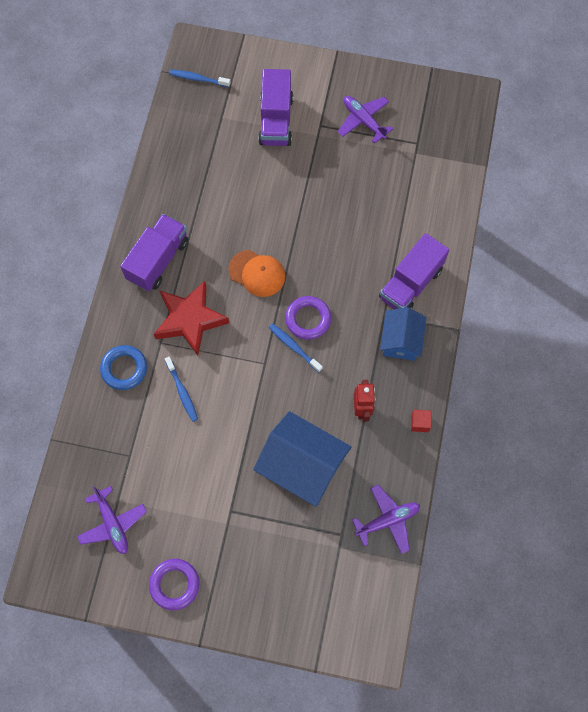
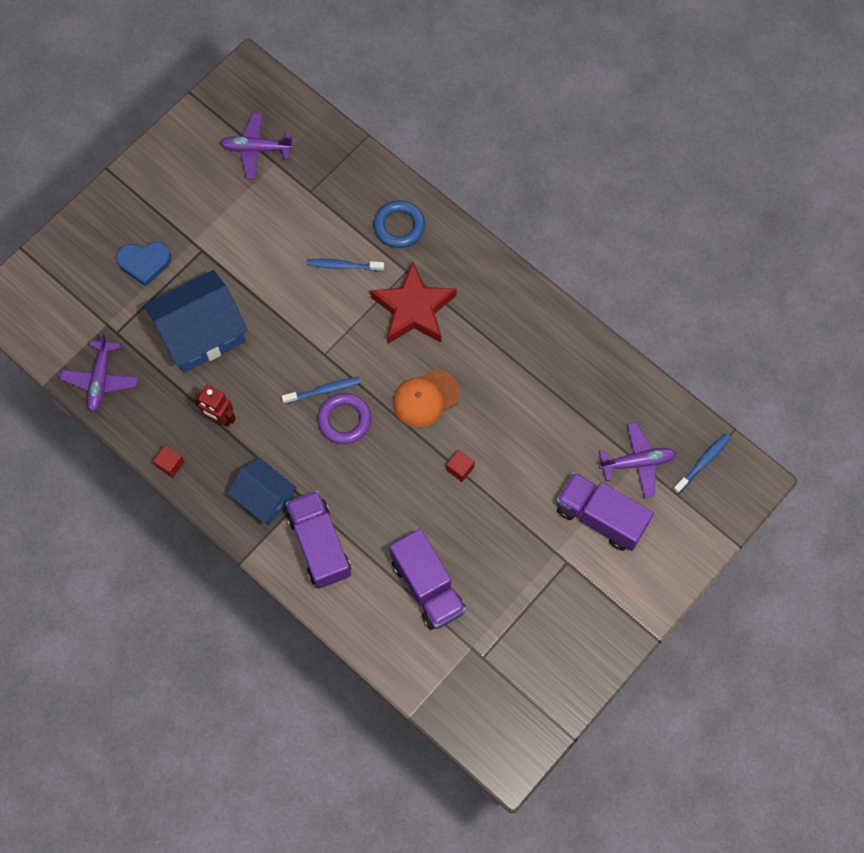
camera: 120 degrees right, 0 degrees up
purple truck [120,214,189,291] -> purple truck moved to [389,529,466,630]
purple ring [149,559,199,610] -> none
purple plane [338,96,393,143] -> purple plane moved to [599,422,677,498]
none -> blue heart [116,242,171,286]
none -> red cube [446,450,475,482]

